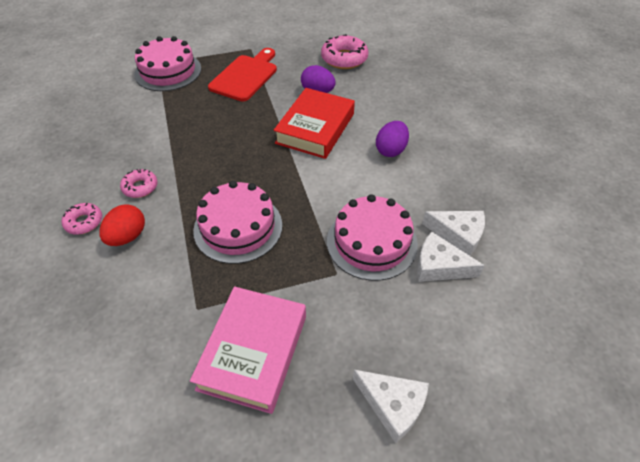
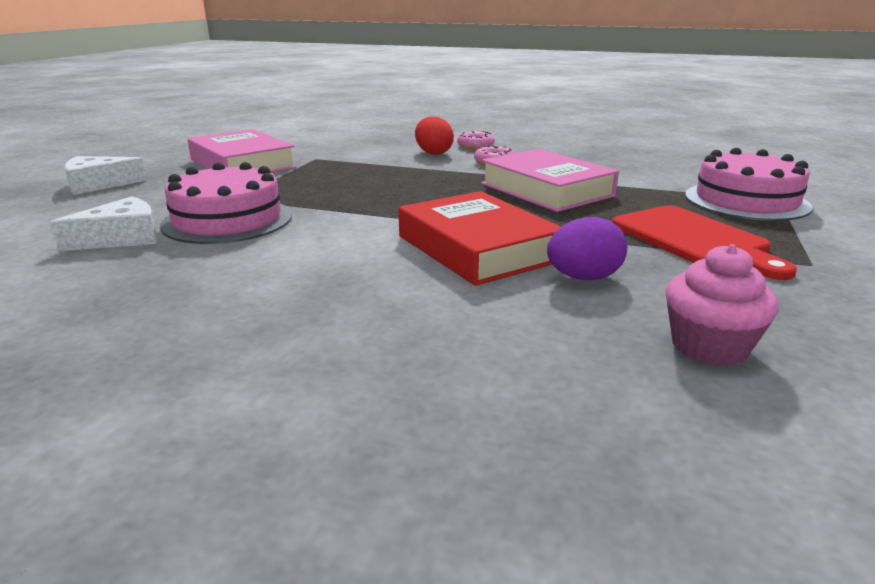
camera: 125 degrees right, 25 degrees down
pink cake [193,181,282,264] -> none
pink donut [321,34,368,69] -> pink cupcake [665,244,779,366]
purple egg [376,121,409,157] -> none
white cheese [422,211,485,256] -> none
none -> pink book [481,149,619,212]

